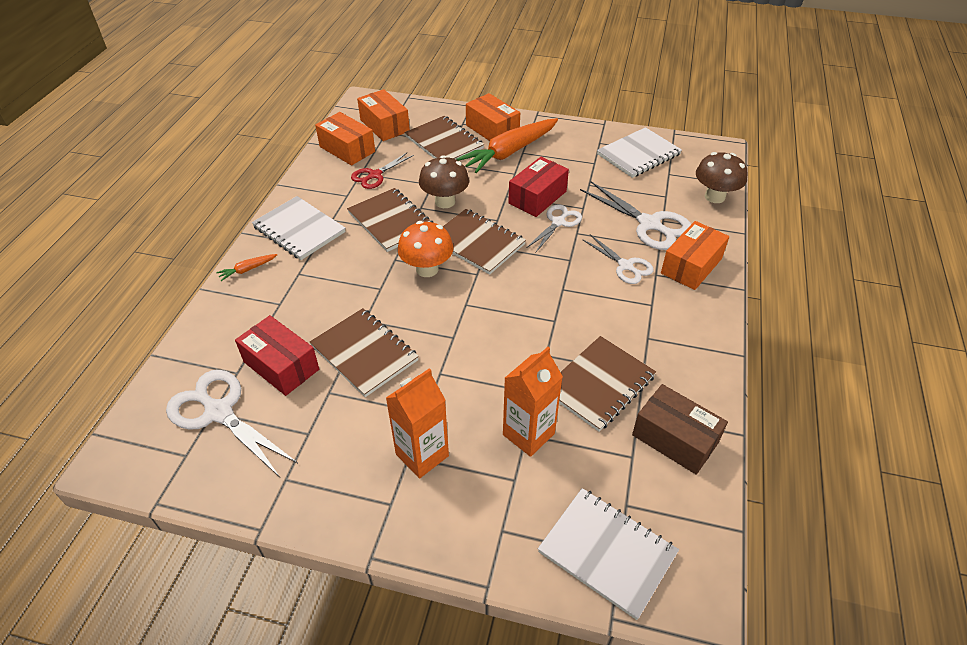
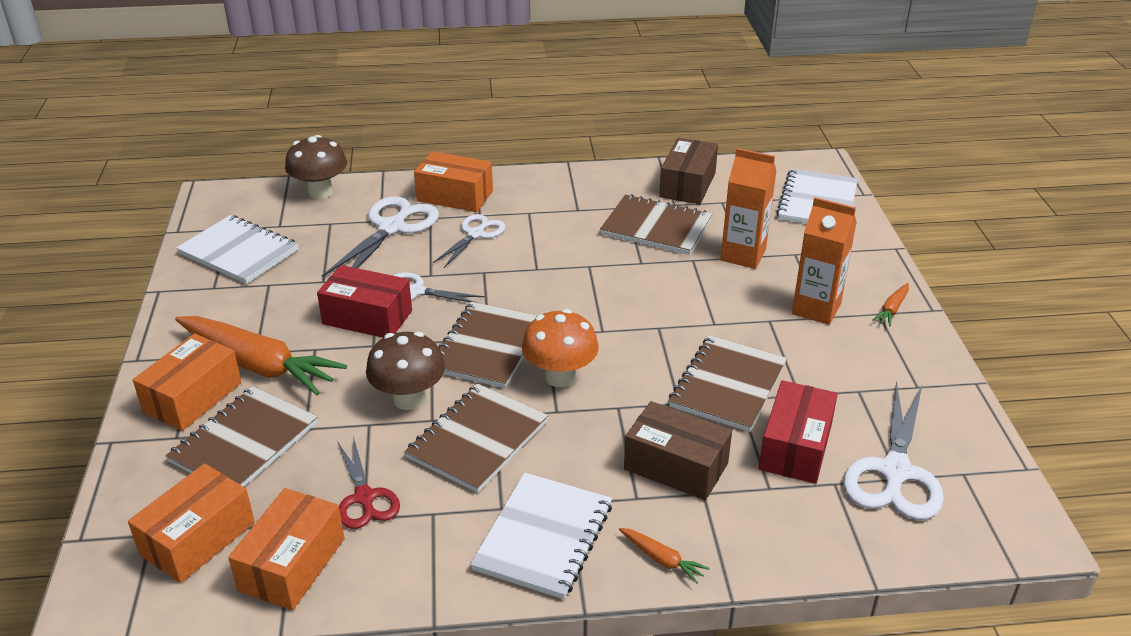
camera: 110 degrees left, 10 degrees down
red scissors [351,152,414,189] -> red scissors turned 45 degrees clockwise [337,436,400,529]
none -> brown box [624,401,732,500]
none -> orange carrot [872,283,909,326]

